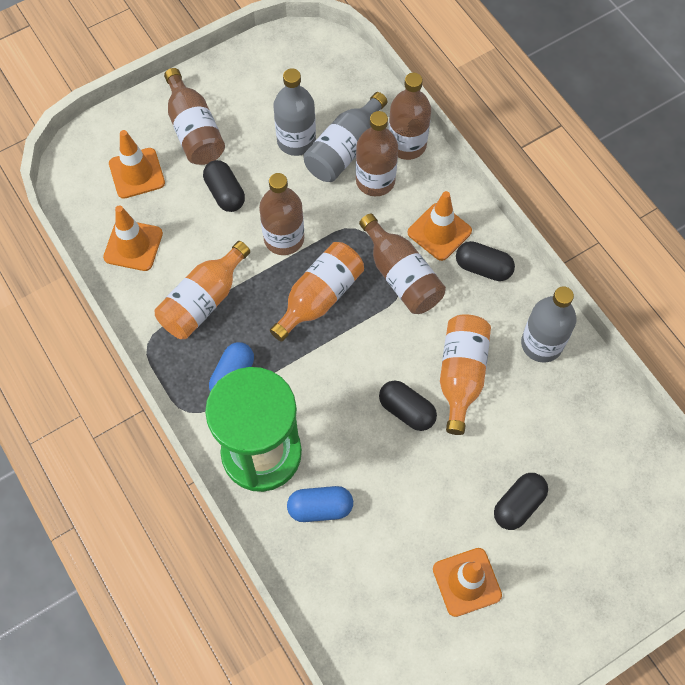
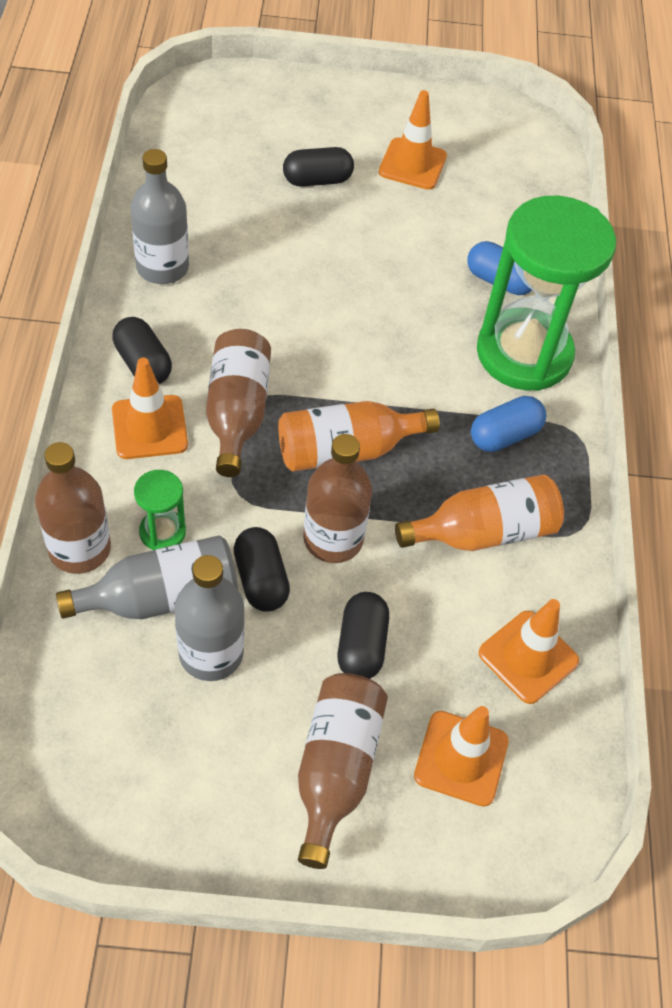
camera: 150 degrees left, 10 degrees down
brown bottle [356,111,398,196] -> green hourglass [134,470,186,550]
black capsule [379,381,437,431] -> black capsule moved to [234,527,290,612]
orange bottle [440,314,491,435] -> none

